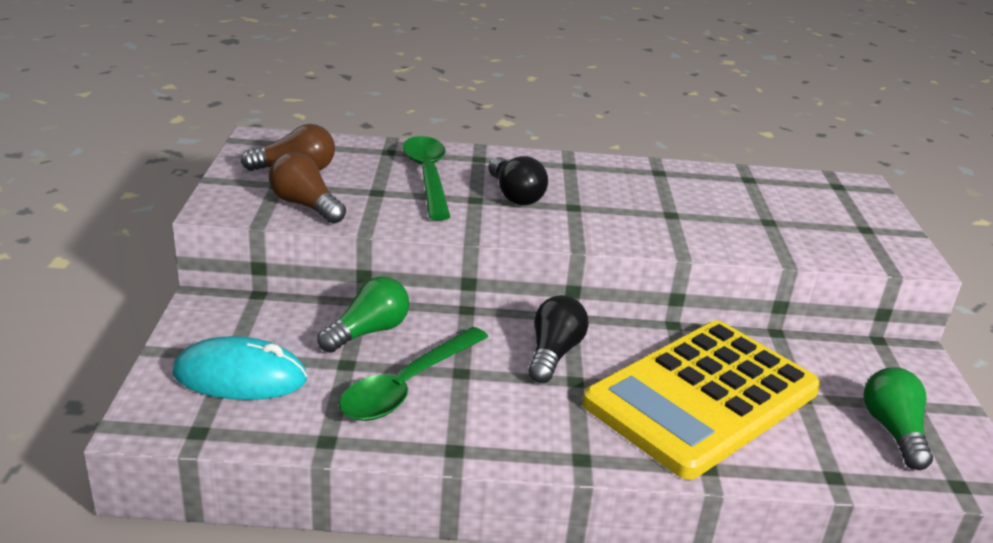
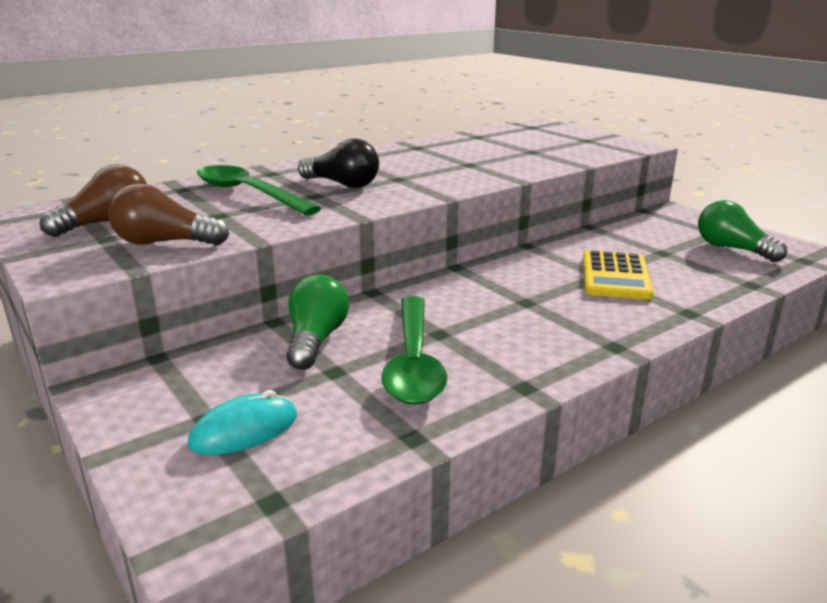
camera: 35 degrees left, 5 degrees down
turquoise mouse [172,336,307,400] -> turquoise mouse [188,390,297,455], size x0.65
black light bulb [528,295,589,383] -> none
yellow calculator [582,320,820,480] -> yellow calculator [583,250,654,300], size x0.50

